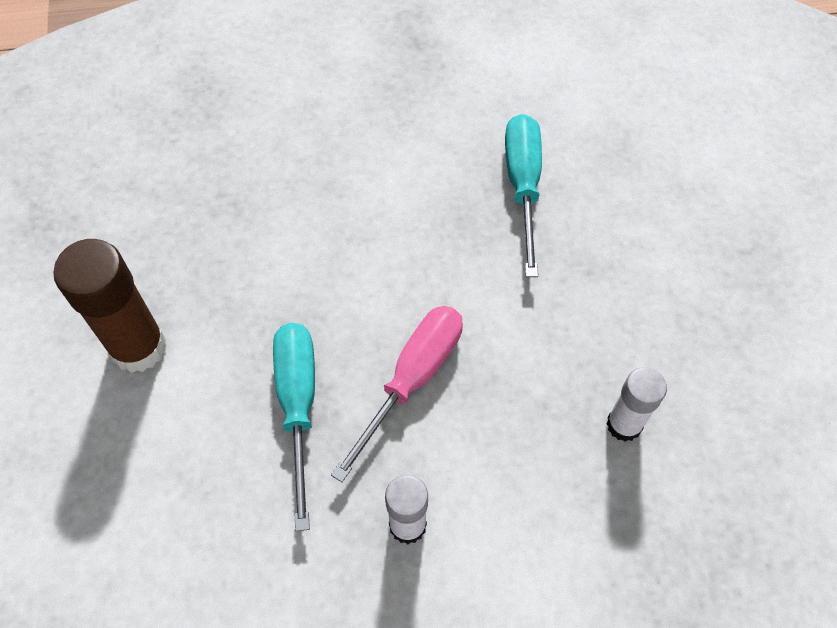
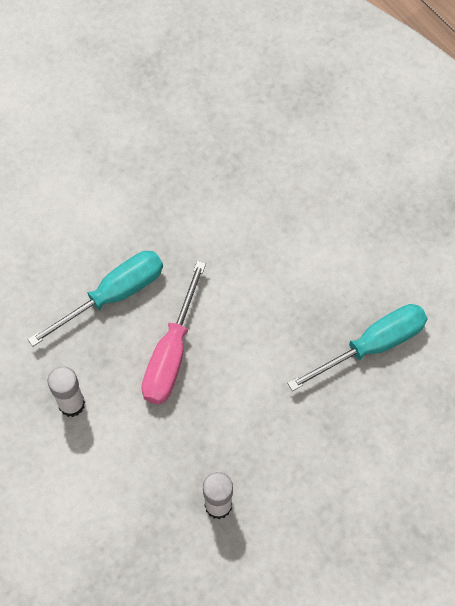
camera: 60 degrees right, 5 degrees up
brown glue stick [53,239,167,373] -> none
pink screwdriver [331,306,463,482] -> pink screwdriver turned 105 degrees clockwise [141,261,206,404]

